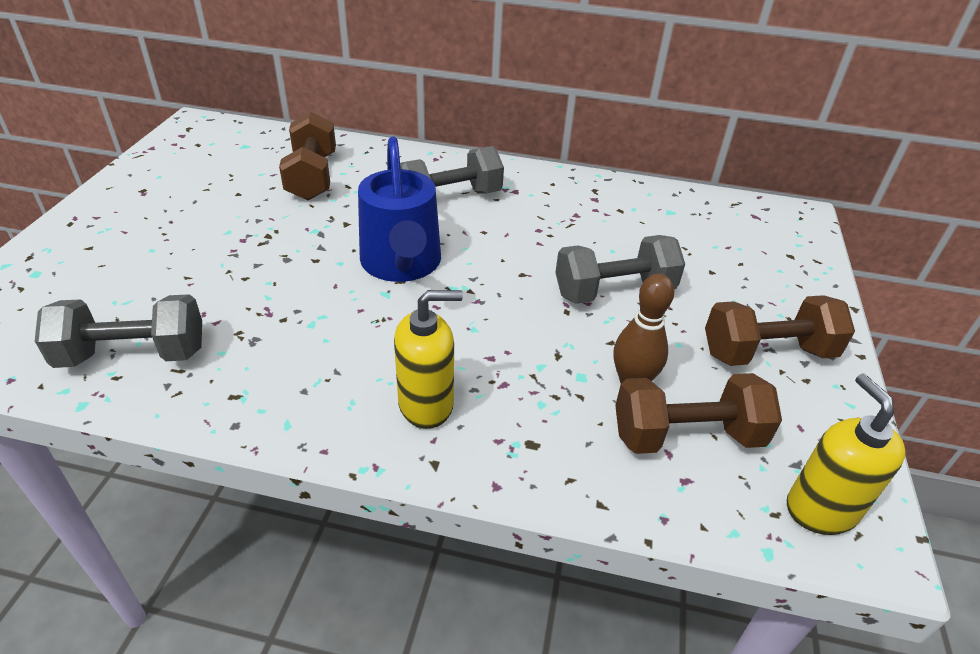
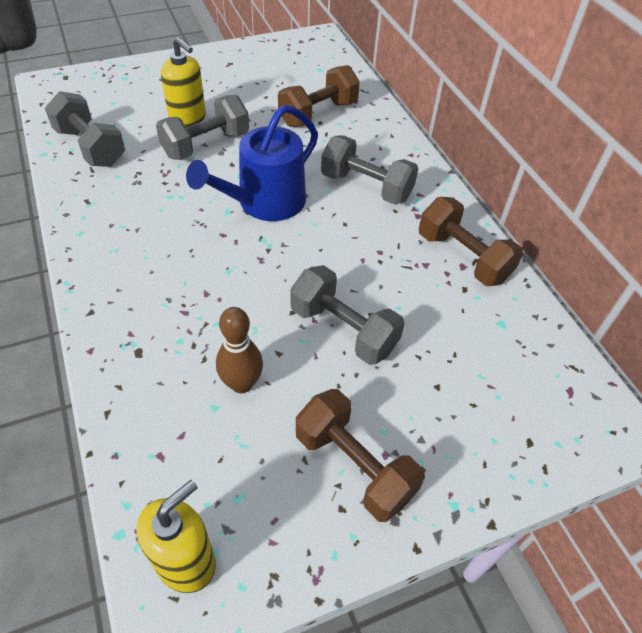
camera: 55 degrees right, 10 degrees up
yellow soap dispenser [394,290,463,429] -> yellow soap dispenser moved to [161,37,206,127]
brown dumbbell [615,373,782,454] -> brown dumbbell moved to [419,197,523,286]
none -> grey dumbbell [156,95,249,160]

